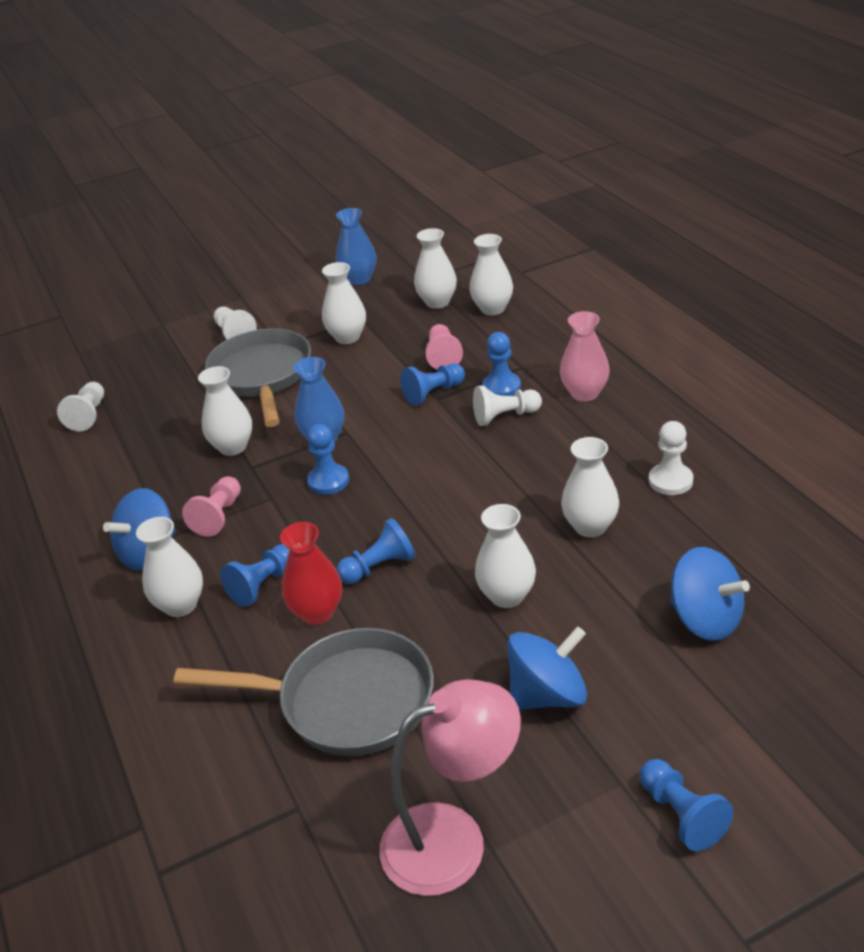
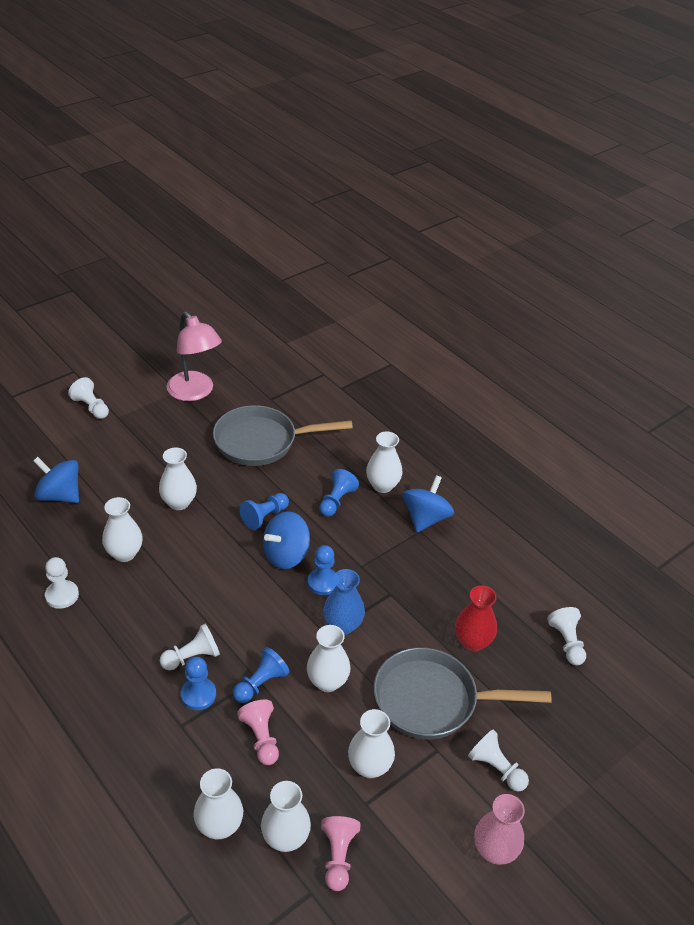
camera: 160 degrees right, 5 degrees up
pink pawn [182,476,241,537] -> pink pawn moved to [321,816,361,891]
white vase [198,366,252,456] -> white vase moved to [307,625,351,692]
grey pan [205,328,311,427] -> grey pan turned 120 degrees clockwise [374,647,552,740]
red vase [280,522,342,625] -> red vase moved to [455,585,497,651]
blue vase [336,208,376,285] -> none
pink lamp [379,679,521,896] -> pink lamp turned 90 degrees counterclockwise [166,311,222,401]
blue spinning top [507,626,587,710] -> blue spinning top moved to [263,511,310,569]
pink vase [560,311,610,401] -> pink vase moved to [474,794,525,865]
blue pawn [640,759,733,851] -> white pawn [68,377,109,419]

